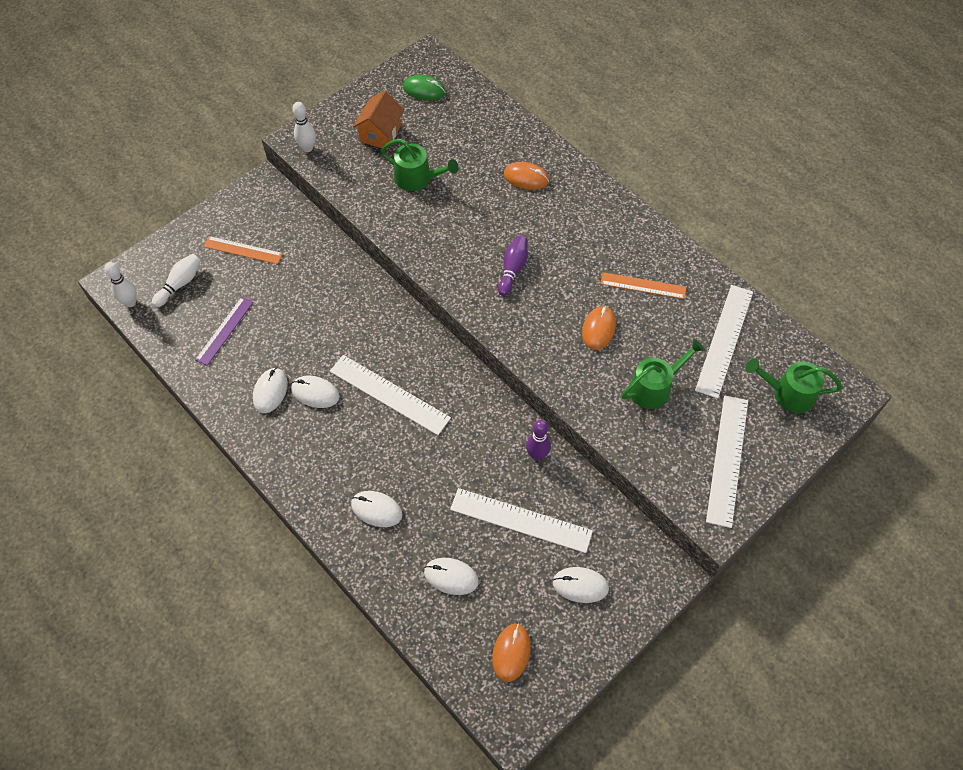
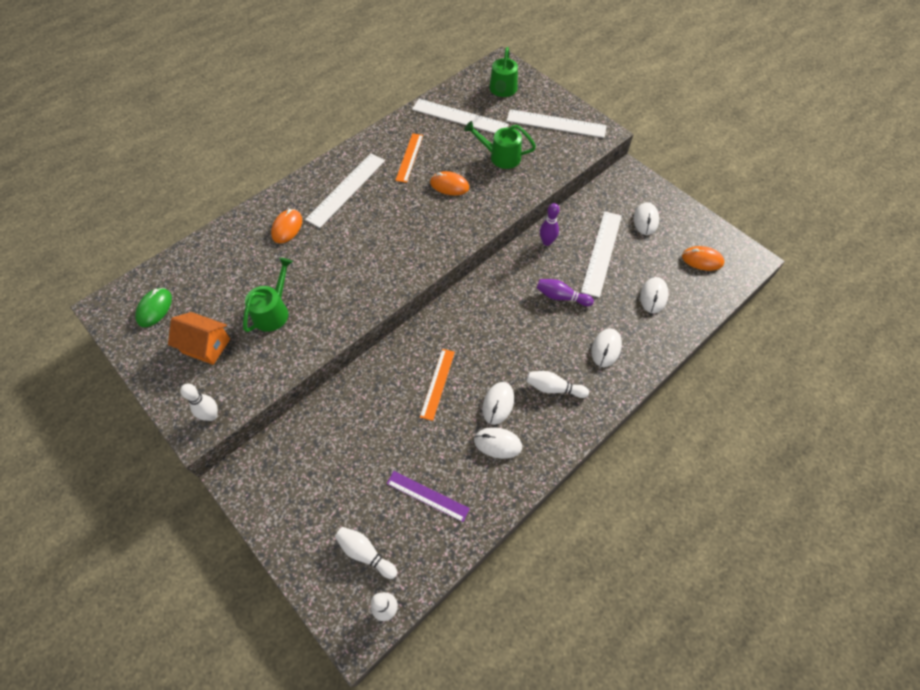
camera: 90 degrees left, 0 degrees up
orange ruler [203,236,283,264] -> orange ruler moved to [420,349,455,421]
white ruler [330,355,451,435] -> white ruler moved to [305,153,385,228]
purple bowling pin [498,236,528,296] -> purple bowling pin moved to [537,279,594,306]
green watering can [622,339,705,409] -> green watering can turned 45 degrees counterclockwise [464,121,536,169]
none -> white bowling pin [526,371,589,398]

